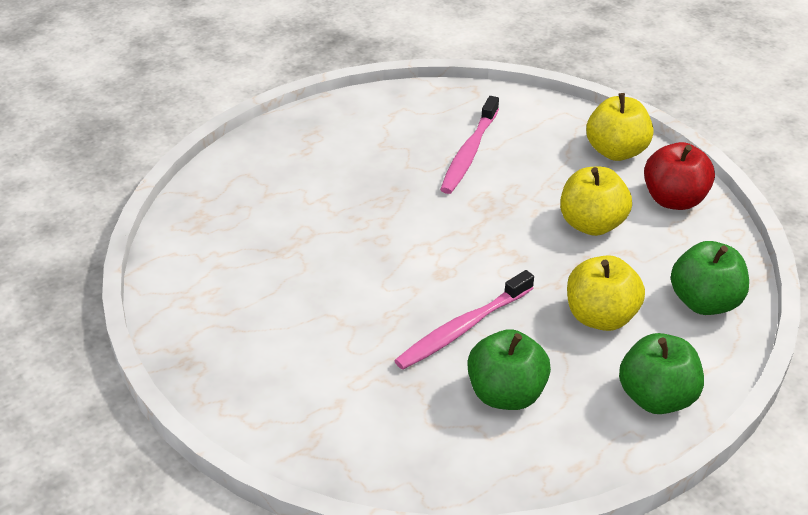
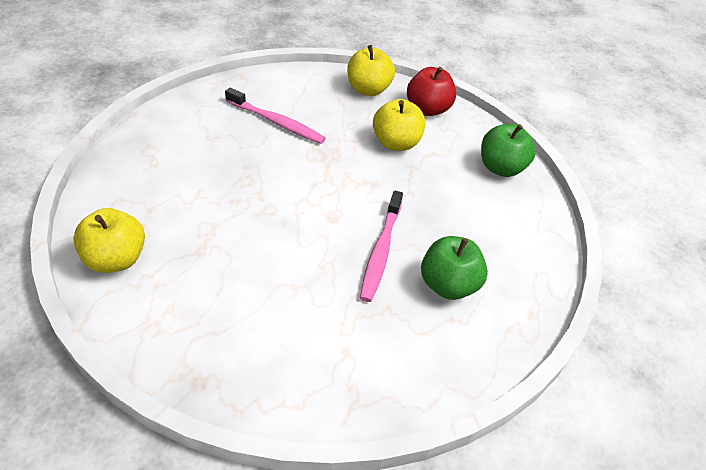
camera: 40 degrees left, 5 degrees up
pink toothbrush [440,96,499,194] -> pink toothbrush turned 45 degrees counterclockwise [225,88,326,144]
yellow apple [567,255,645,331] -> yellow apple moved to [73,208,145,273]
green apple [619,333,704,414] -> none

